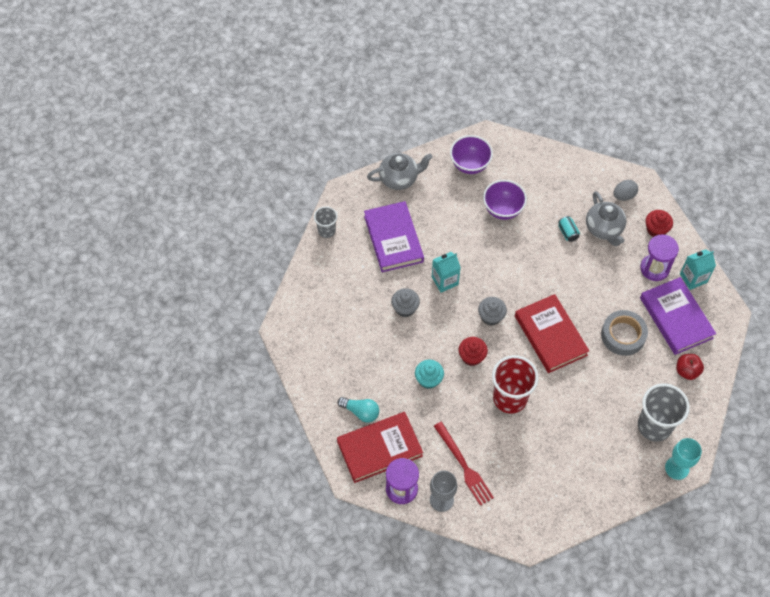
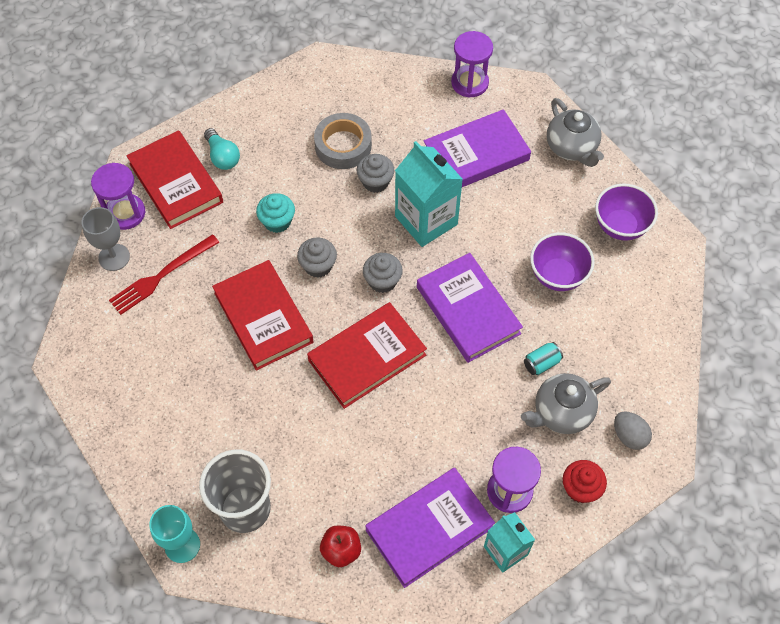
camera: 80 degrees right, 0 degrees up
grey cup [314,206,337,238] -> purple hourglass [451,31,493,98]
turquoise light bulb [337,397,379,423] -> turquoise light bulb turned 45 degrees counterclockwise [204,128,240,170]
turquoise carton [432,252,461,293] -> turquoise carton [395,141,463,247], size x1.64
red cupcake [459,337,488,366] -> grey cupcake [297,237,337,278]
red cup [492,355,539,413] -> red book [212,260,314,371]
grey tape [601,310,648,356] -> grey tape moved to [314,113,372,169]
none -> purple book [417,253,523,363]

